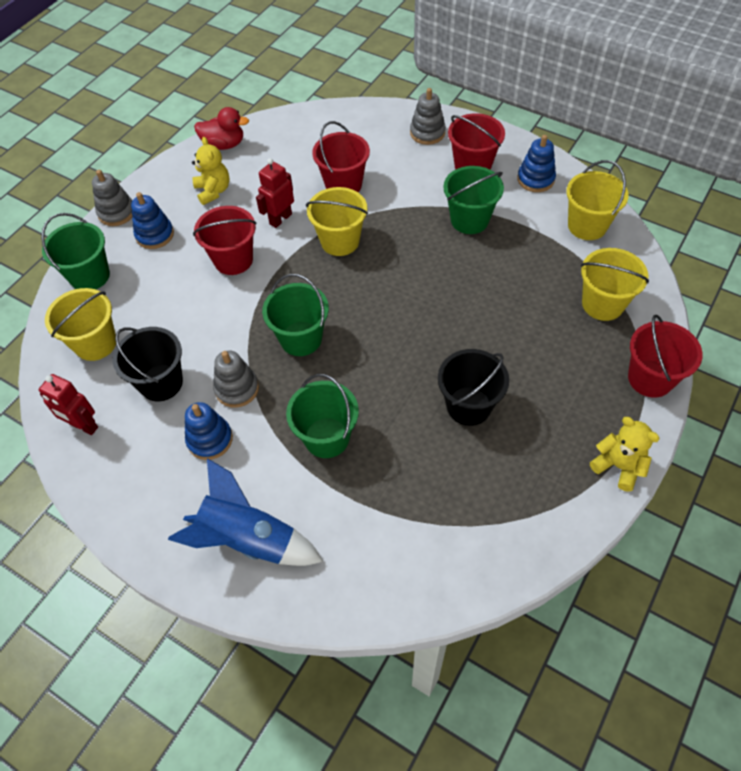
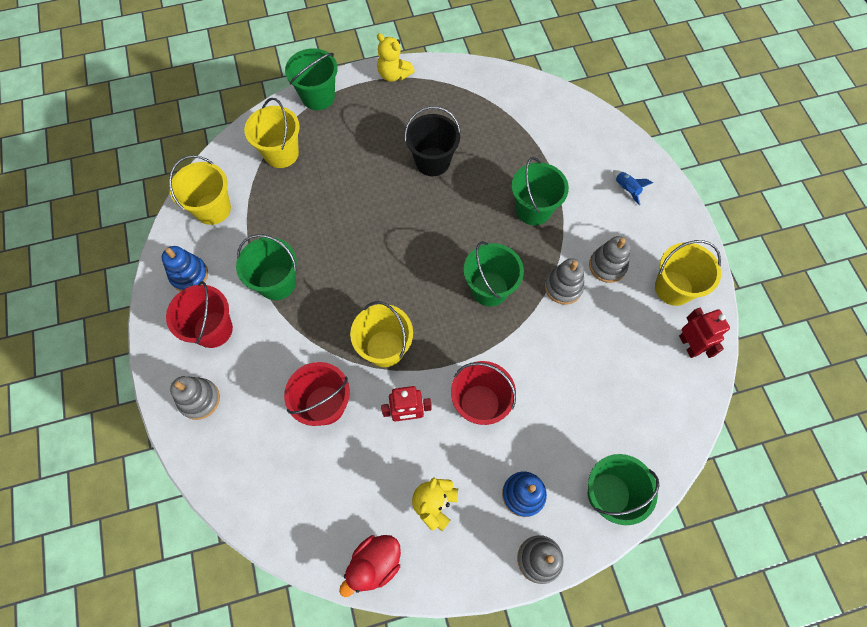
camera: 140 degrees left, 10 degrees up
yellow bucket [45,288,116,361] -> yellow bucket moved to [655,240,721,306]
black bucket [112,327,183,402] -> none
blue rocket [168,458,324,566] -> blue rocket [613,170,653,205], size x0.43
blue stacking toy [185,402,233,460] -> grey stacking toy [589,236,631,283]
red duck [194,107,249,150] -> red duck turned 90 degrees counterclockwise [339,535,401,597]
yellow teddy bear [590,417,660,492] -> yellow teddy bear turned 45 degrees counterclockwise [377,33,415,82]
red bucket [628,315,703,398] -> green bucket [285,48,338,110]

